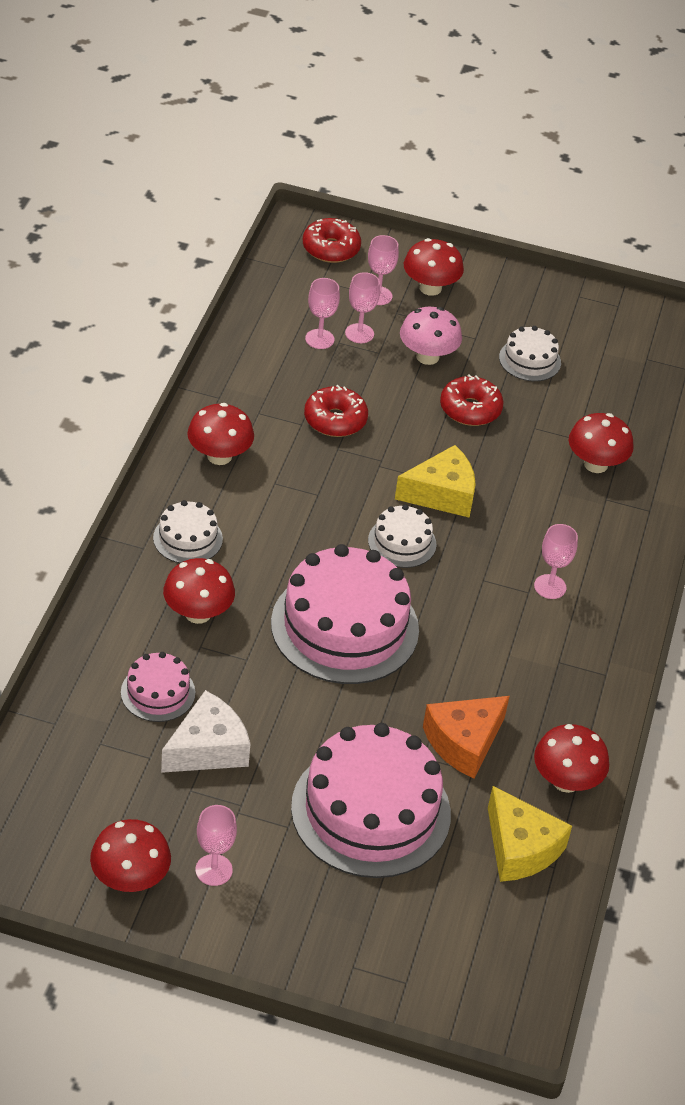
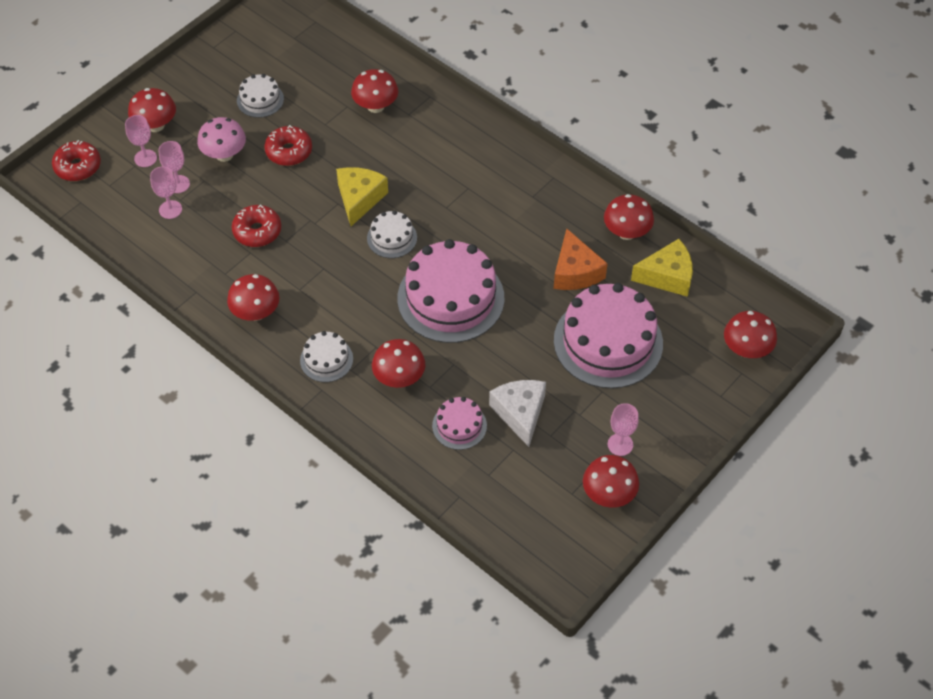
camera: 60 degrees left, 10 degrees up
pink goblet [534,524,578,599] -> none
none -> red mushroom [724,311,777,358]

